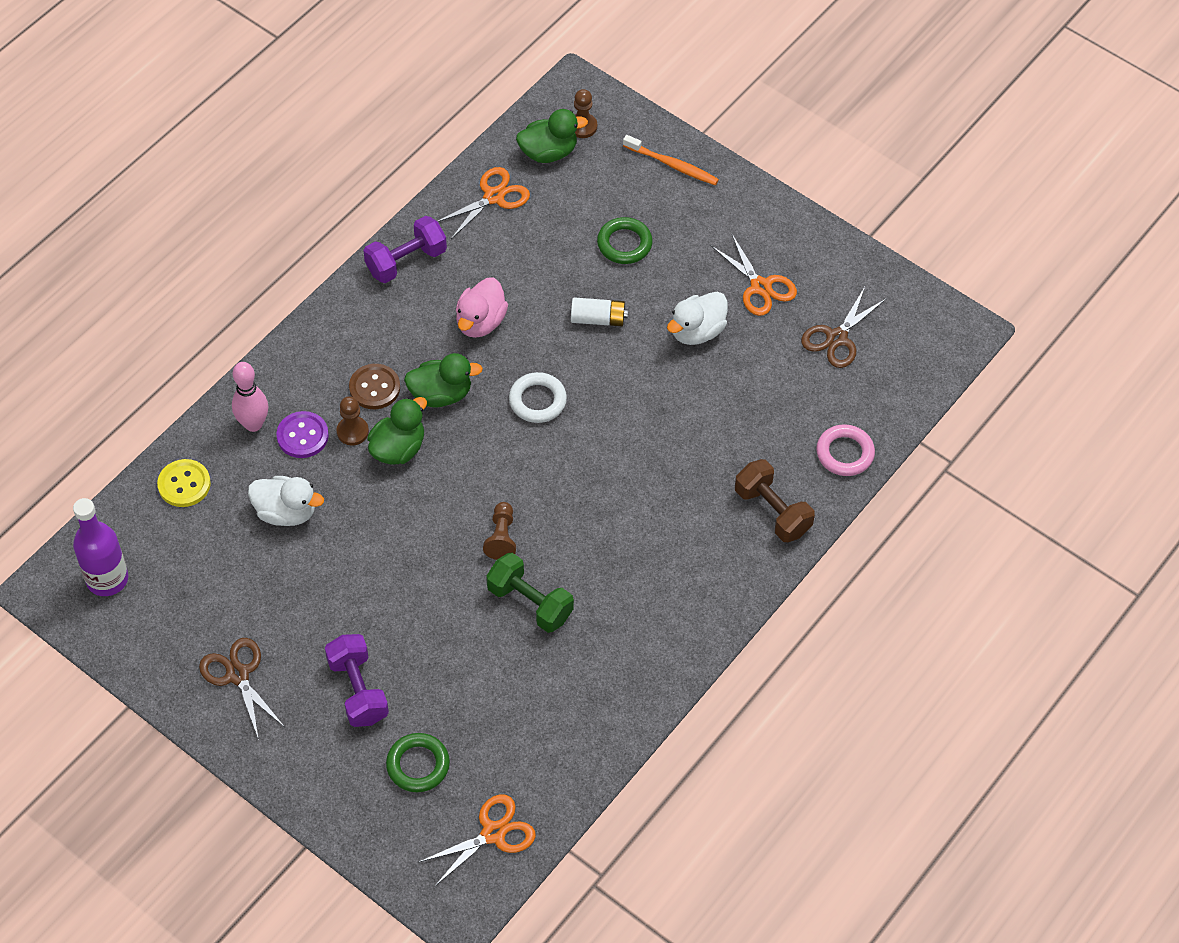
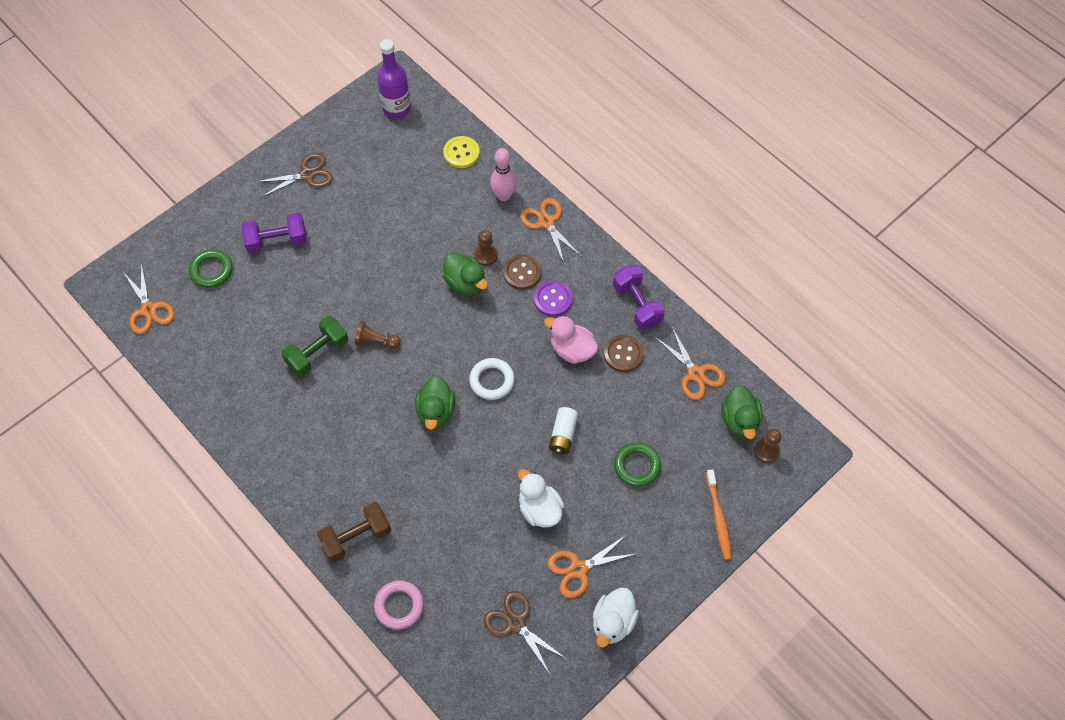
camera: 100 degrees right, 5 degrees up
white duck [248,476,324,526] -> white duck moved to [593,587,639,648]
purple button [276,411,329,458] -> purple button moved to [534,281,573,316]
green duck [404,353,483,407] -> green duck moved to [415,376,455,430]
orange toothbrush [623,135,719,185] -> orange toothbrush turned 45 degrees counterclockwise [706,469,732,560]
none -> orange scissors [520,198,581,263]
none -> brown button [604,335,644,372]

